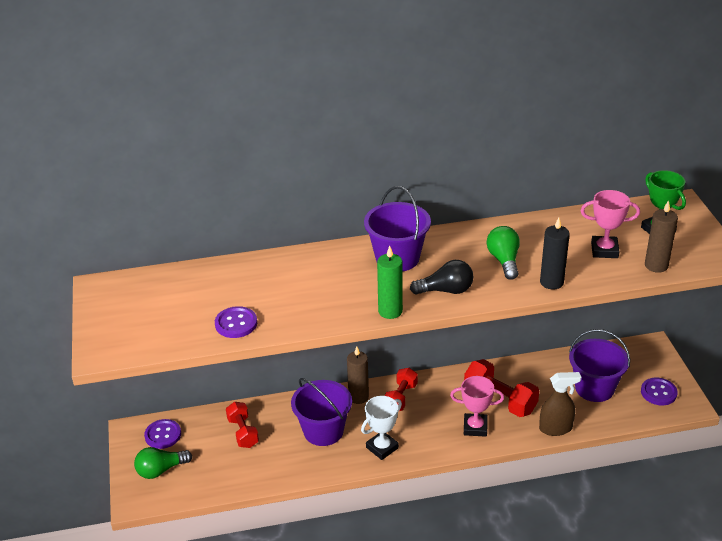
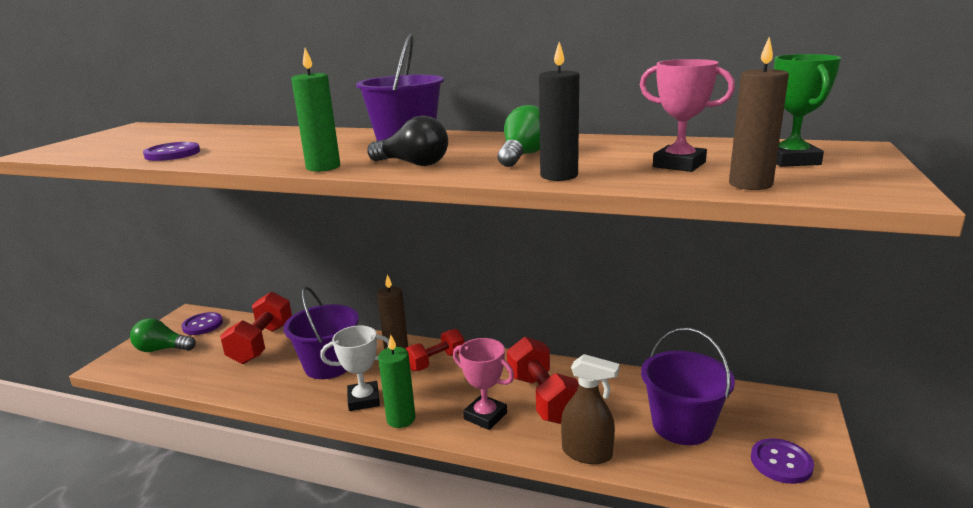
camera: 30 degrees right, 15 degrees down
red dumbbell [226,402,259,448] -> red dumbbell [220,292,292,364], size x1.52
none -> green candle [378,335,415,428]

